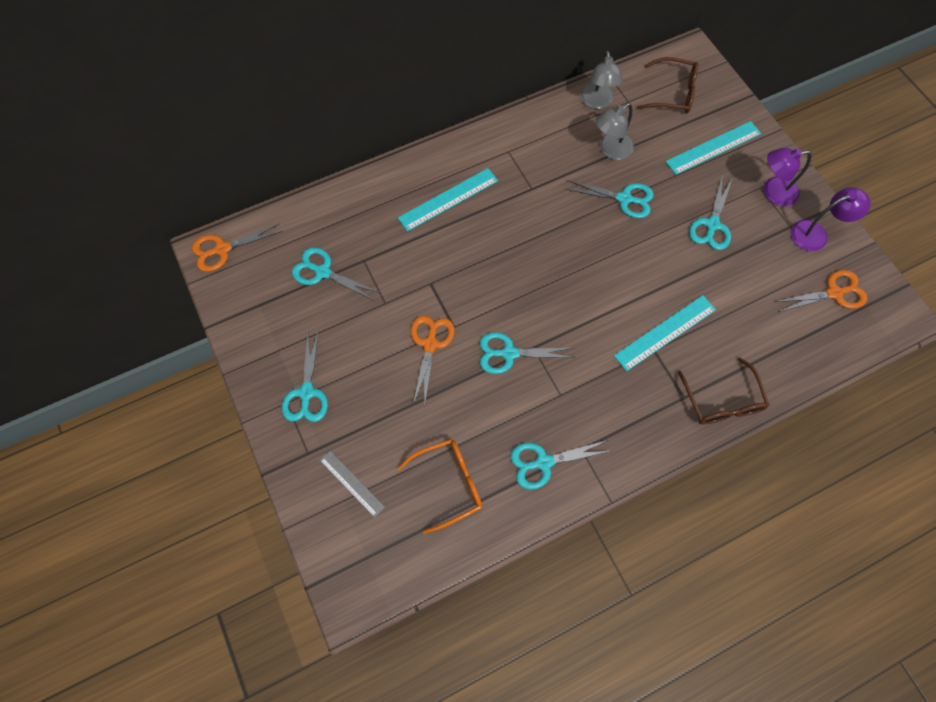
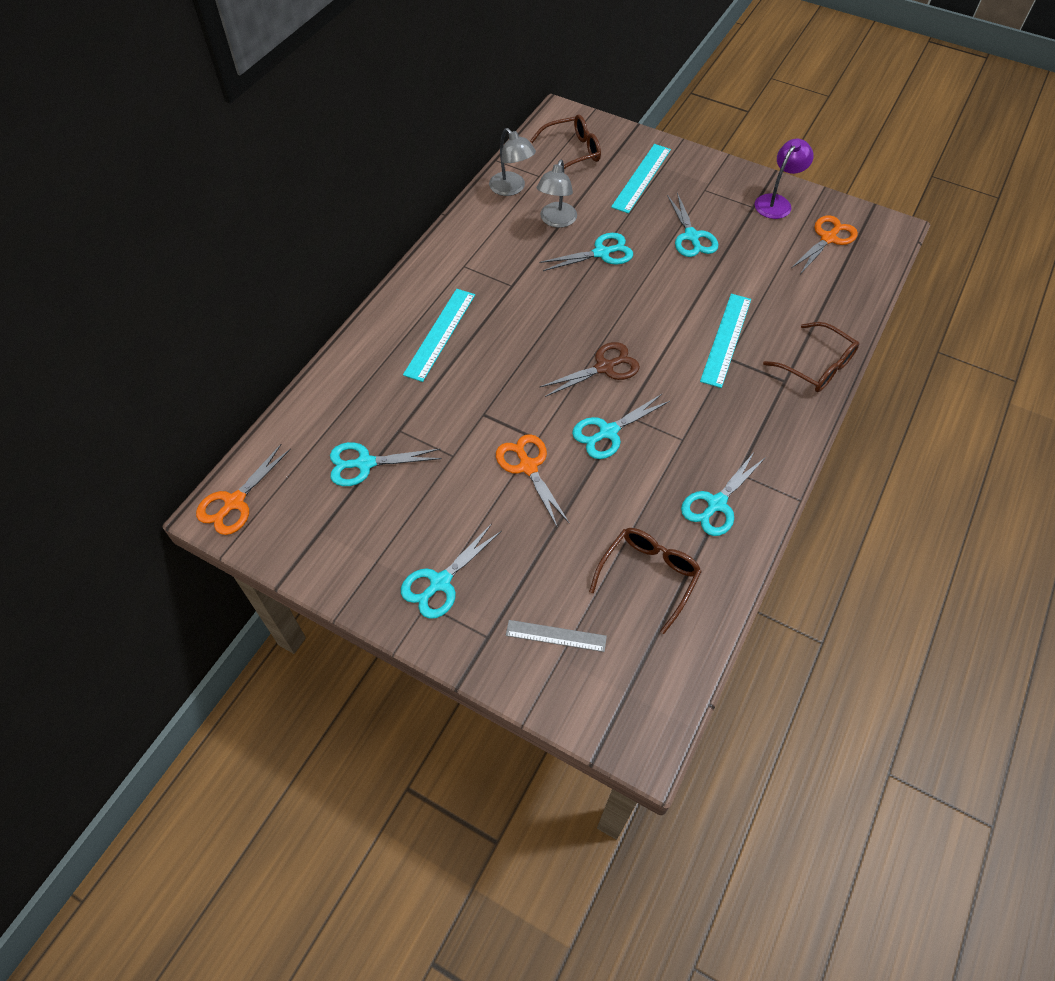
camera: 35 degrees left, 10 degrees down
turquoise scissors [282,330,328,422] -> turquoise scissors turned 75 degrees clockwise [401,524,501,619]
orange glasses [398,439,482,534] -> brown glasses [589,528,702,634]
purple lamp [764,148,812,206] -> none
none -> brown scissors [539,342,640,397]

